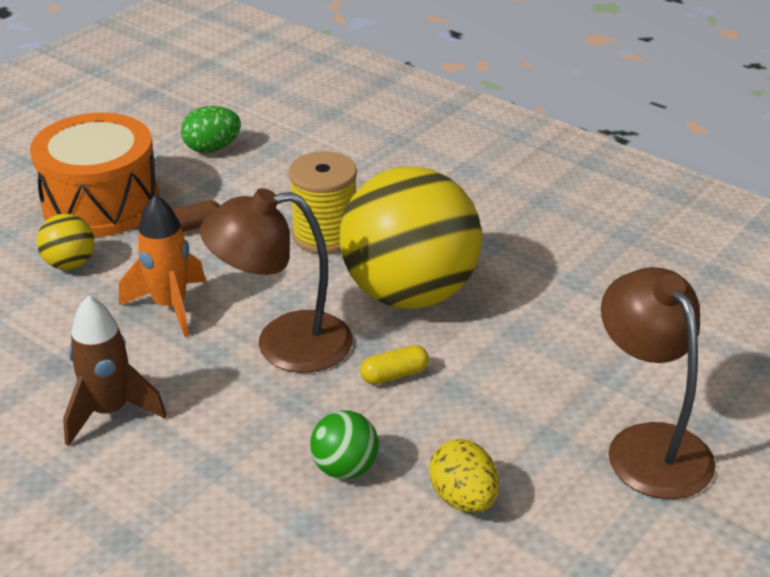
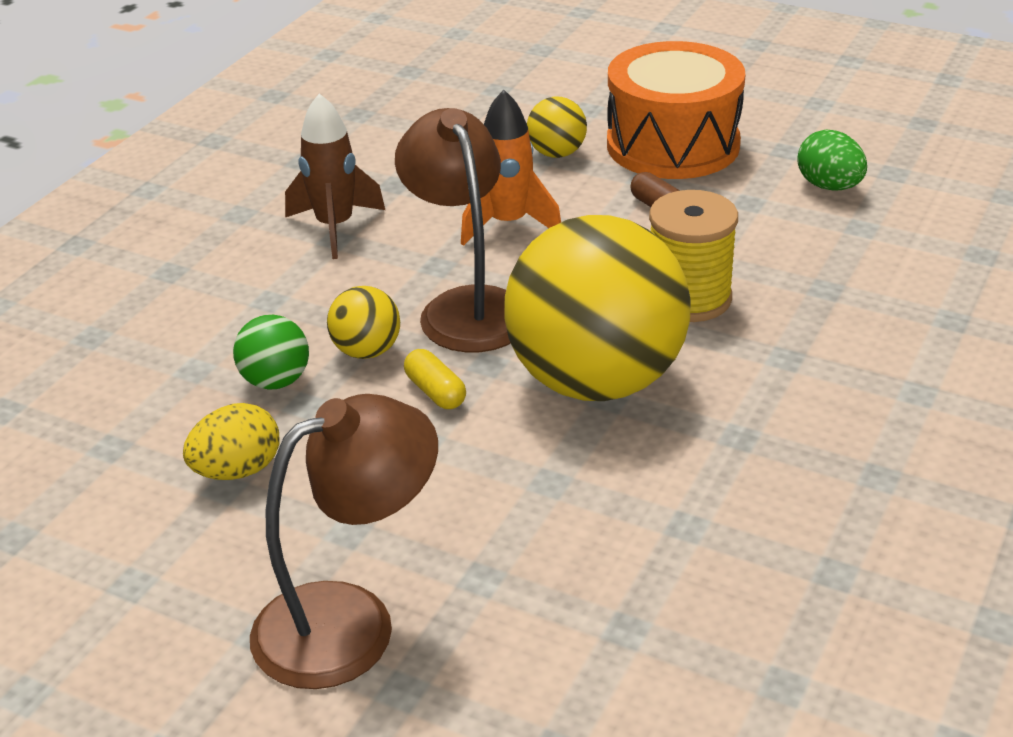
camera: 80 degrees right, 0 degrees up
none -> yellow ball [327,286,400,359]

